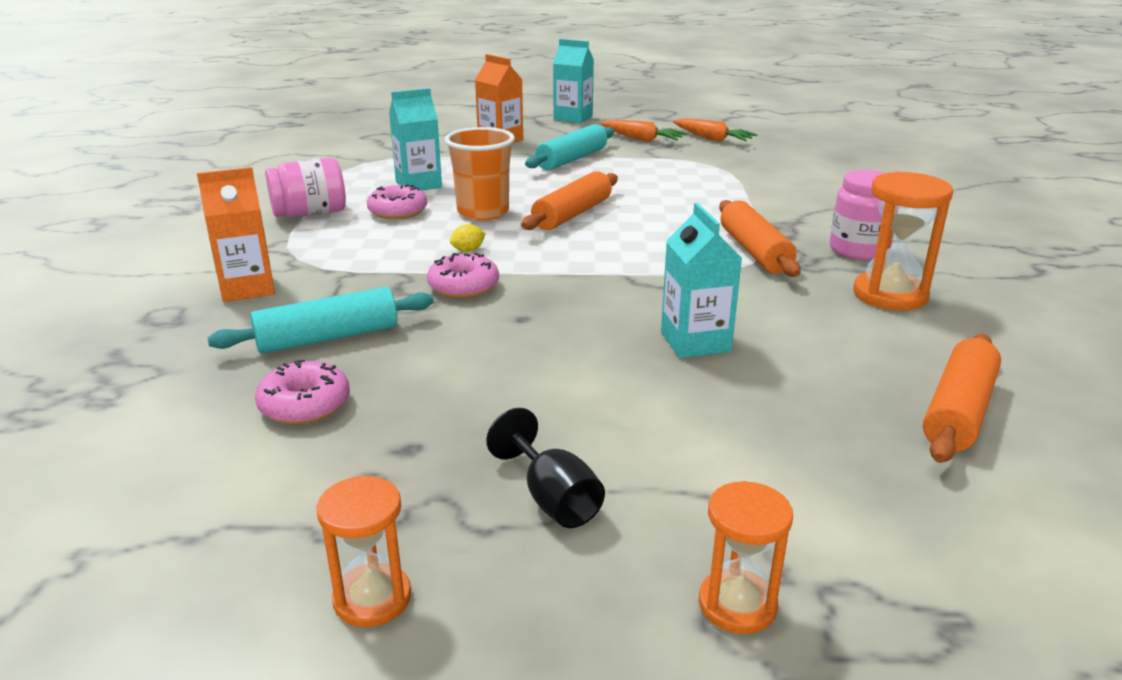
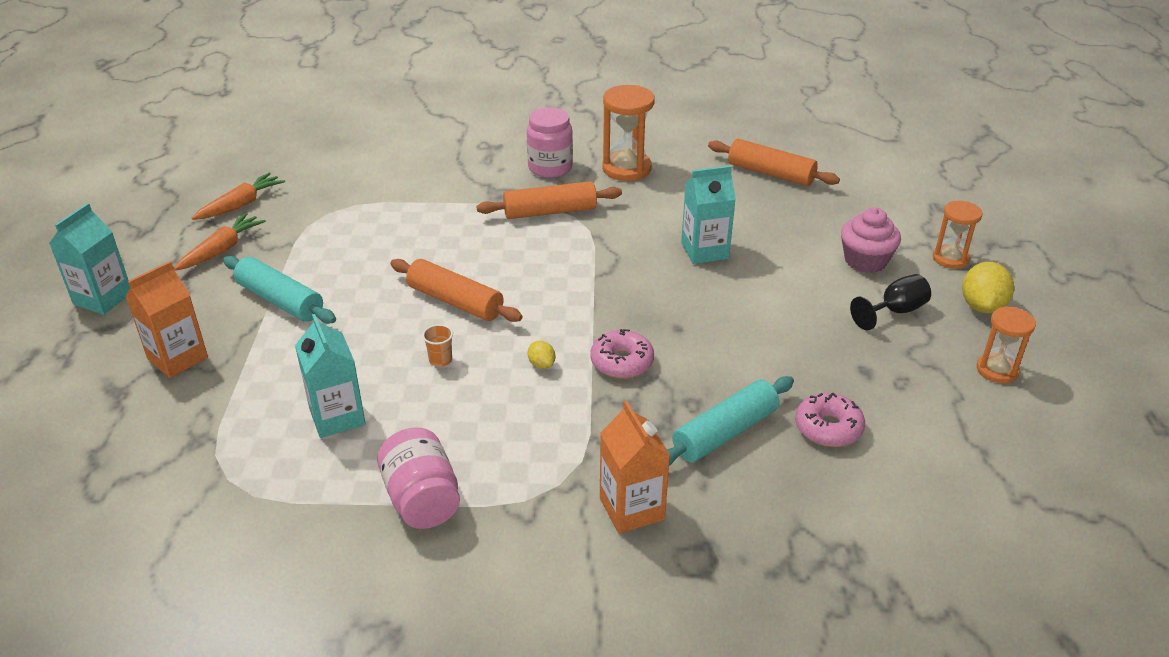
camera: 90 degrees left, 10 degrees up
turquoise rolling pin [207,287,434,354] -> turquoise rolling pin turned 75 degrees clockwise [667,376,794,466]
pink donut [367,184,427,220] -> none
orange cup [445,127,515,221] -> orange cup [422,324,453,367], size x0.42
none -> pink cupcake [841,208,901,273]
none -> yellow lemon [962,262,1014,313]

